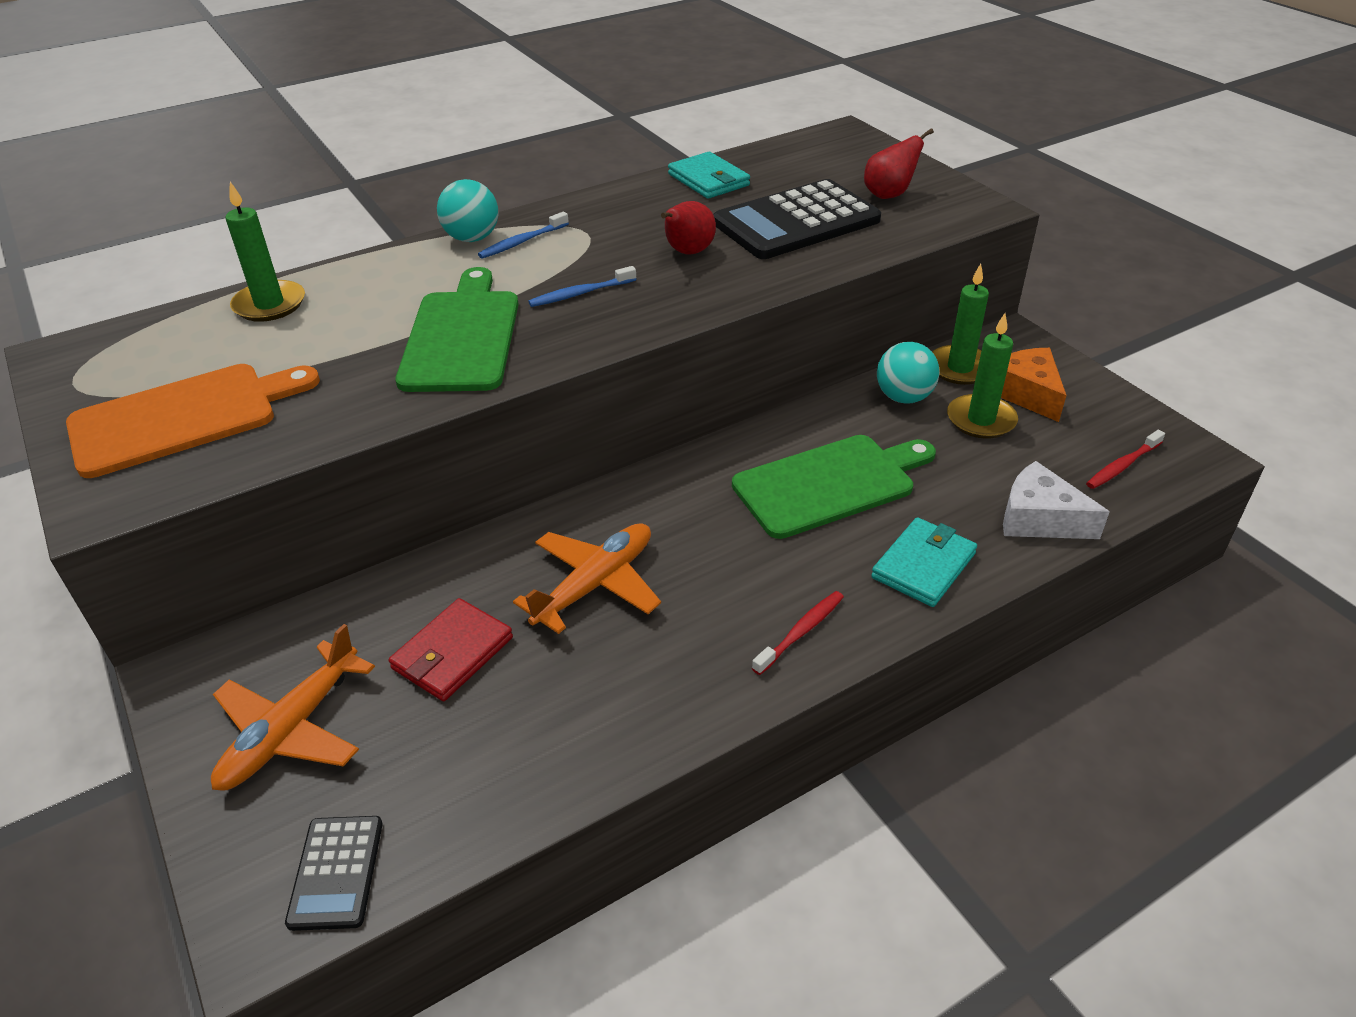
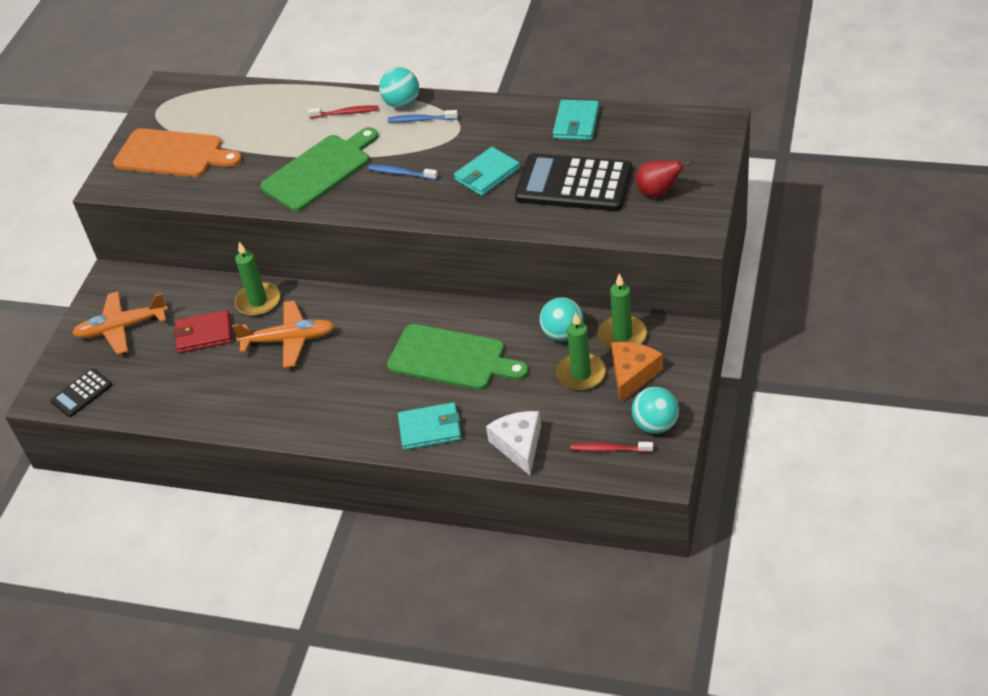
camera: 50 degrees right, 5 degrees up
green candle [225,182,305,322] -> green candle moved to [235,242,280,316]
red pear [661,201,716,254] -> turquoise wallet [454,147,520,196]
red toothbrush [752,591,844,675] -> red toothbrush moved to [308,106,379,118]
none -> turquoise ball [632,387,679,434]

